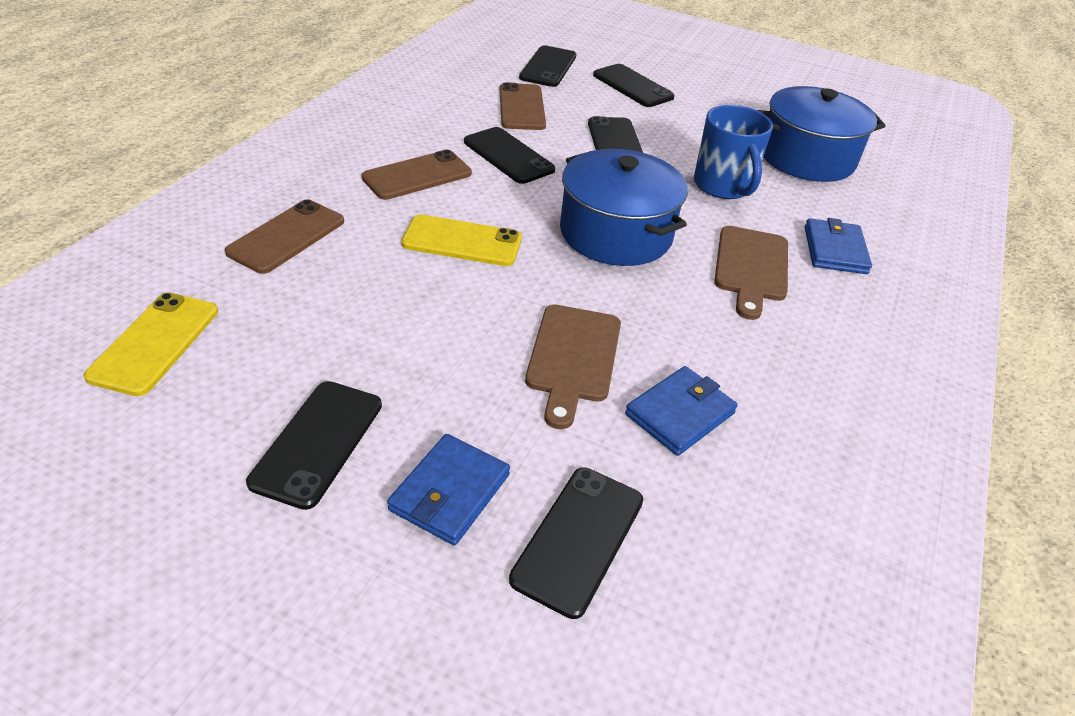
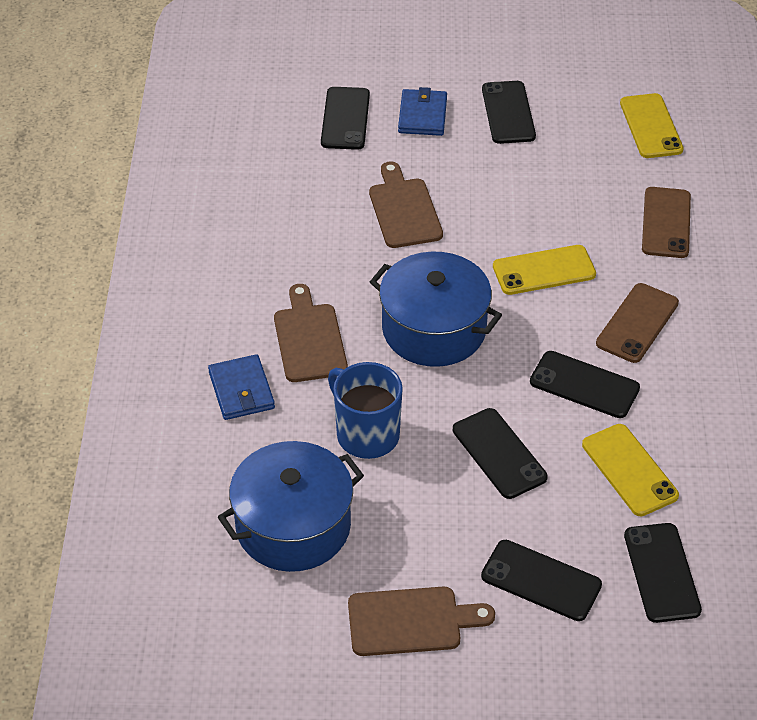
camera: 160 degrees right, 5 degrees up
brown phone [499,82,546,130] -> yellow phone [582,424,679,516]
blue wallet [625,366,738,456] -> none
none -> brown cutting board [348,587,495,656]

